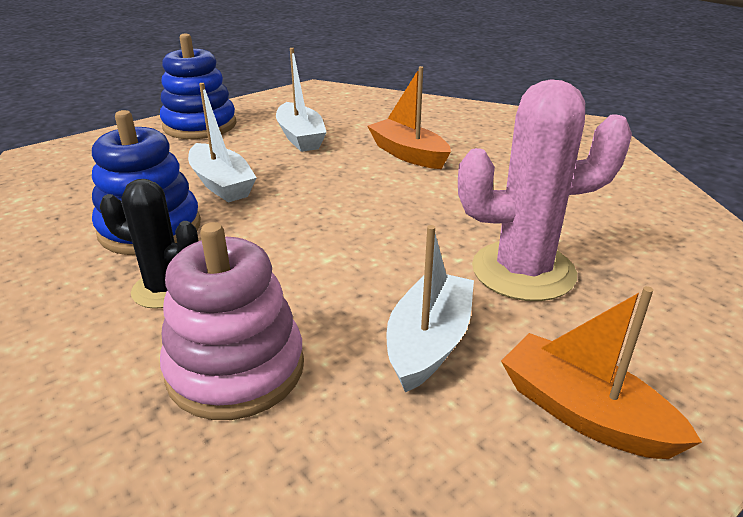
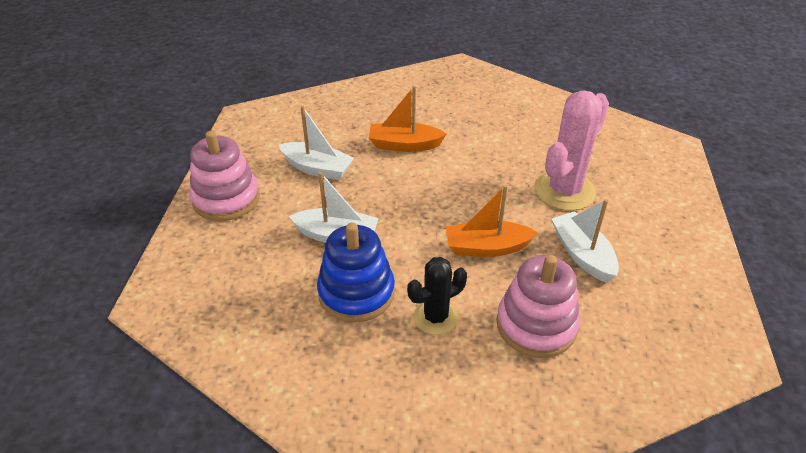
camera: 45 degrees left, 10 degrees up
blue stacking toy [160,33,237,139] -> pink stacking toy [190,131,260,221]
orange boat [501,286,702,459] -> orange boat moved to [446,185,538,257]

